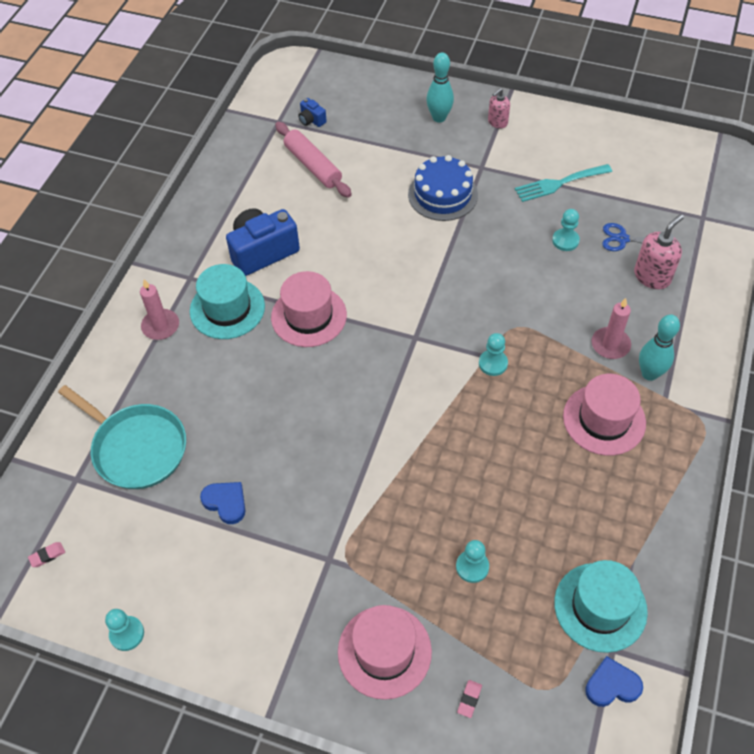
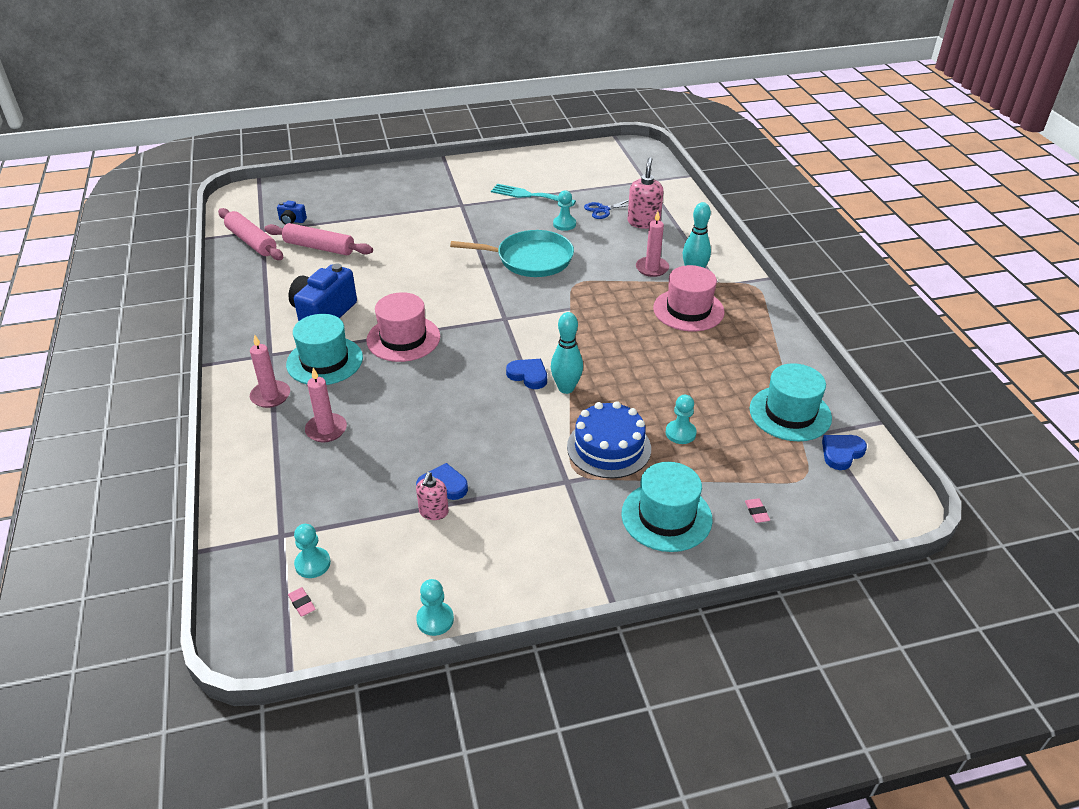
camera: 35 degrees left, 15 degrees down
pink eraser [28,542,65,567] -> pink eraser turned 60 degrees counterclockwise [288,587,316,617]
turquoise pan [58,385,186,489] -> turquoise pan moved to [450,230,574,277]
pink hat [338,605,432,700] -> turquoise hat [621,462,713,552]
blue cake [408,155,478,221] -> blue cake moved to [567,401,651,478]
turquoise bowling pin [427,52,454,123] -> turquoise bowling pin moved to [551,312,583,394]
turquoise pawn [479,333,508,376] -> turquoise pawn moved to [294,524,331,578]
pink soap dispenser [488,88,510,129] -> pink soap dispenser moved to [416,472,449,520]
turquoise fork [515,164,612,202] -> turquoise fork turned 75 degrees clockwise [491,184,576,206]
none -> pink rolling pin [218,208,283,260]
none -> pink candle [305,368,347,442]
none -> blue heart [506,359,547,389]

